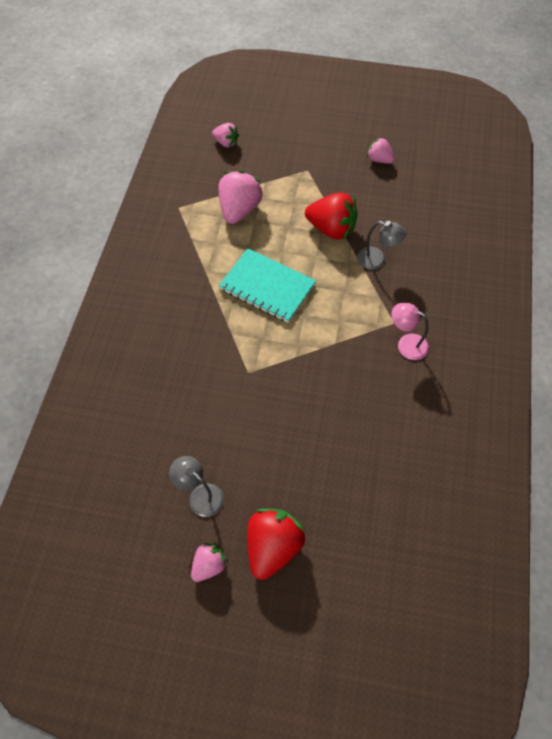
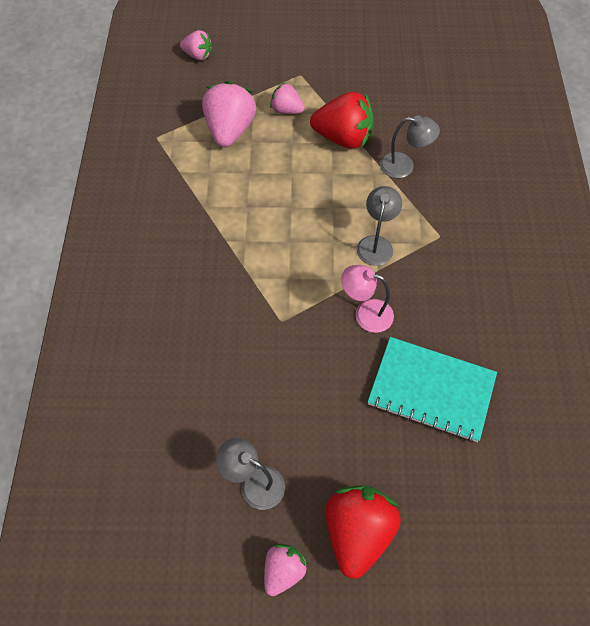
camera: 10 degrees left, 0 degrees up
turquoise notebook [219,248,316,323] -> turquoise notebook moved to [368,337,497,442]
pink strawberry [367,137,395,164] -> pink strawberry moved to [270,83,305,114]
pink lamp [391,303,429,360] -> pink lamp moved to [341,265,394,333]
none -> grey lamp [357,186,402,266]

